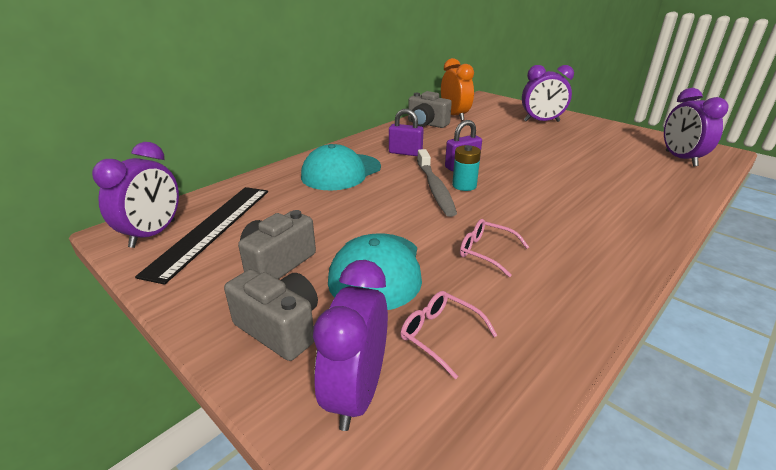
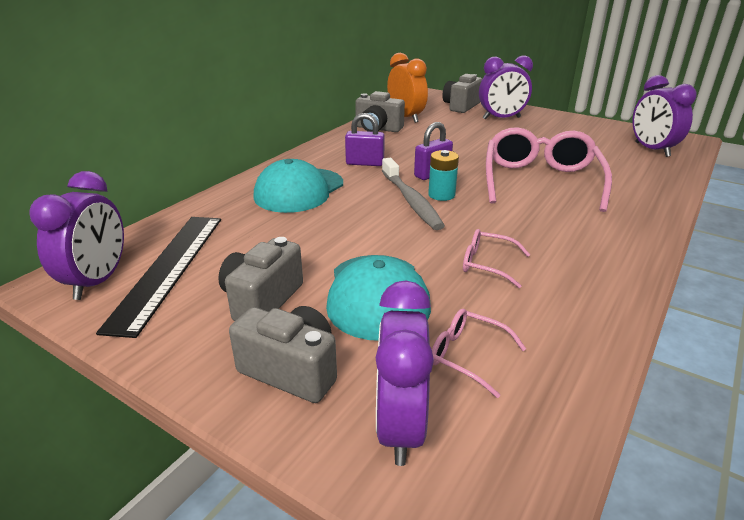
camera: 10 degrees left, 0 degrees up
none -> grey camera [442,74,482,113]
none -> pink glasses [486,127,612,212]

